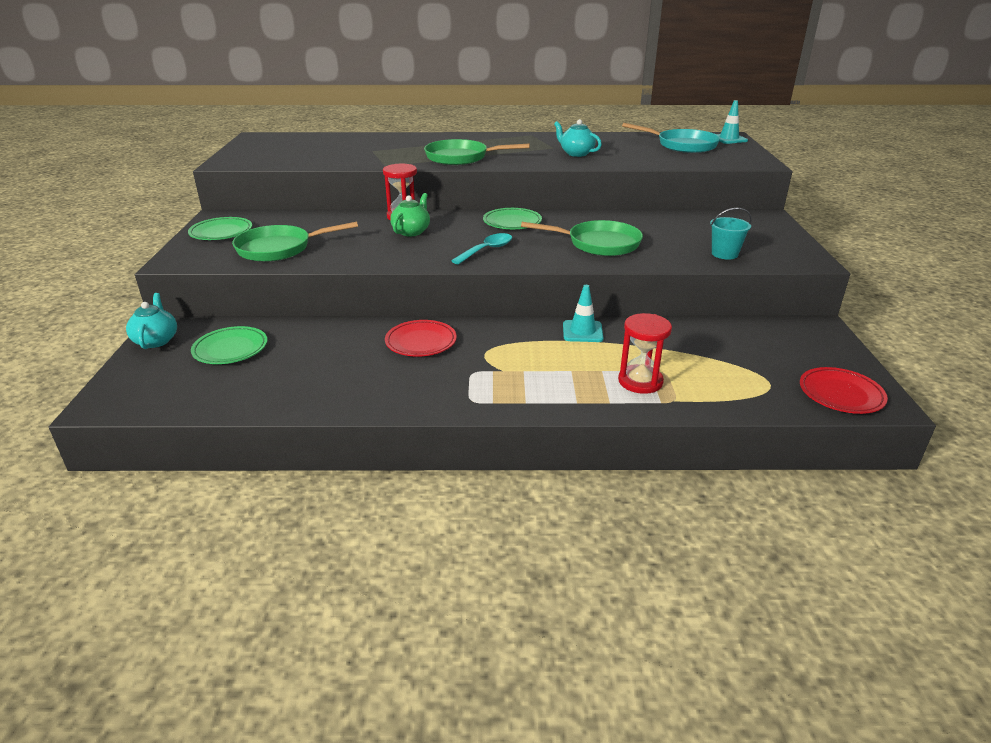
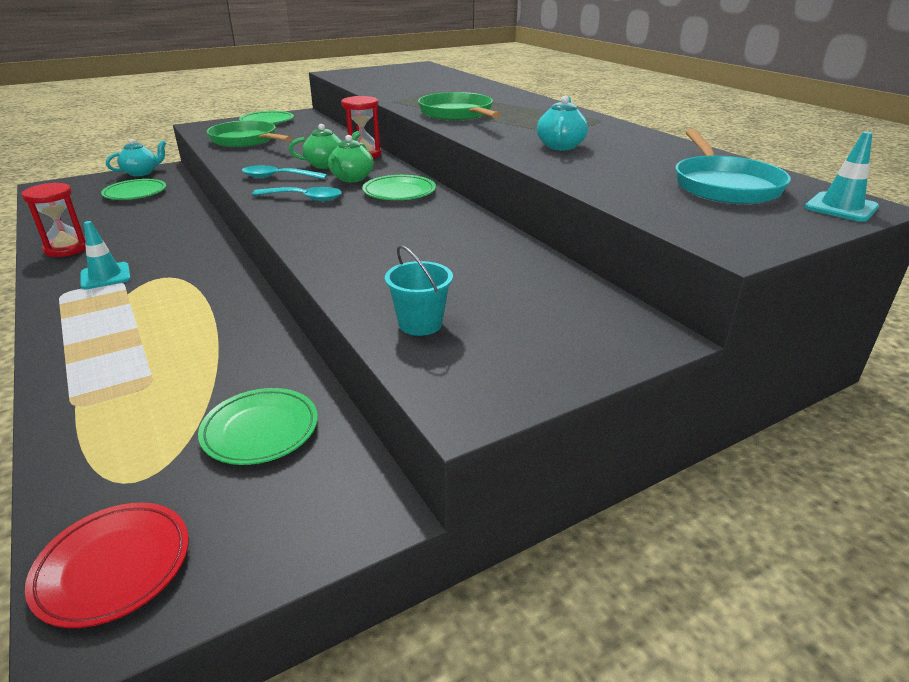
camera: 60 degrees right, 0 degrees up
red plate [385,320,457,357] -> none
green pan [521,220,643,256] -> none
turquoise traffic cone [563,285,604,342] -> turquoise traffic cone moved to [80,221,131,289]
red hourglass [618,313,672,394] -> red hourglass moved to [21,183,86,257]
none -> green plate [198,388,318,465]
none -> turquoise spoon [242,165,327,179]
none -> green teapot [328,135,374,182]

